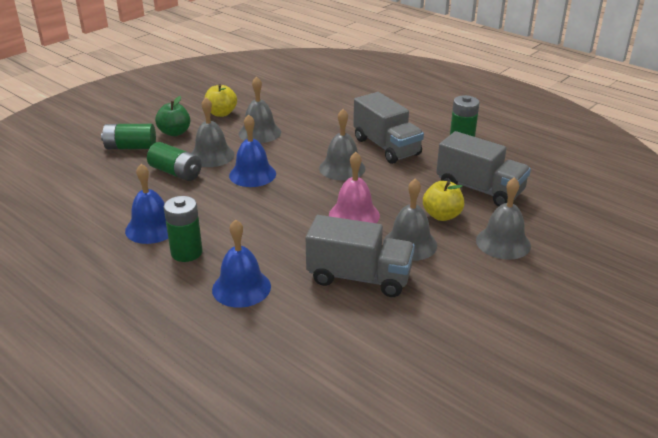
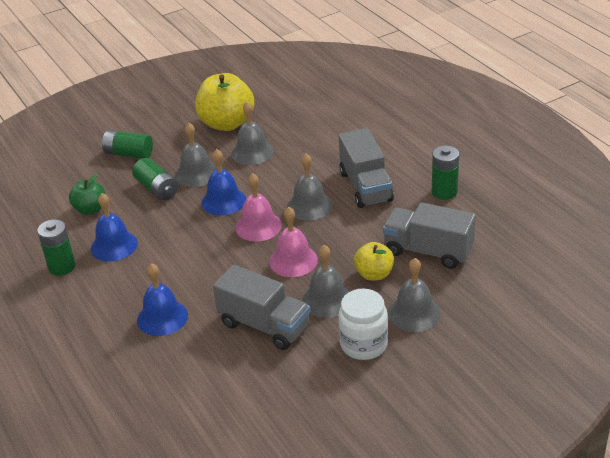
camera: 20 degrees right, 5 degrees up
green apple [155,96,190,136] -> green apple moved to [69,174,105,215]
green battery [164,196,202,262] -> green battery moved to [37,219,76,276]
yellow apple [204,84,237,117] -> yellow apple [195,73,254,131], size x1.79
grey truck [436,131,531,207] -> grey truck turned 150 degrees clockwise [383,202,476,269]
none -> pink bell [235,173,282,241]
none -> white jar [339,289,388,360]

